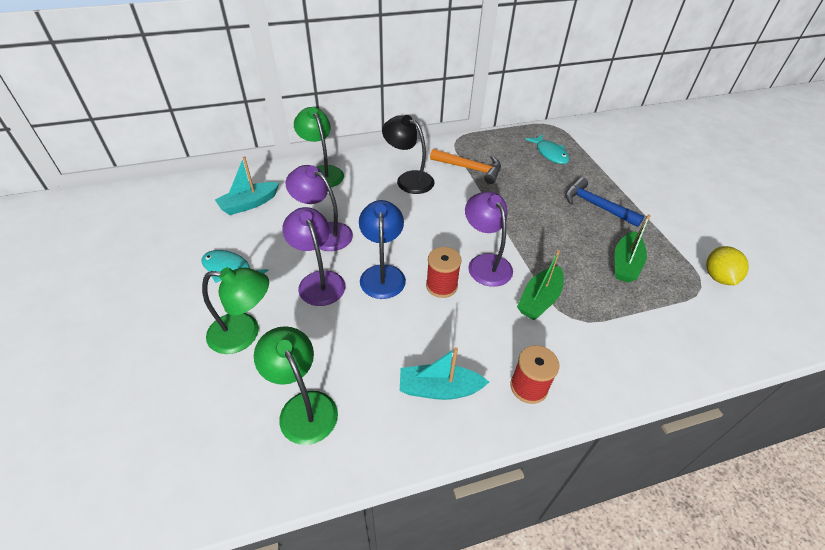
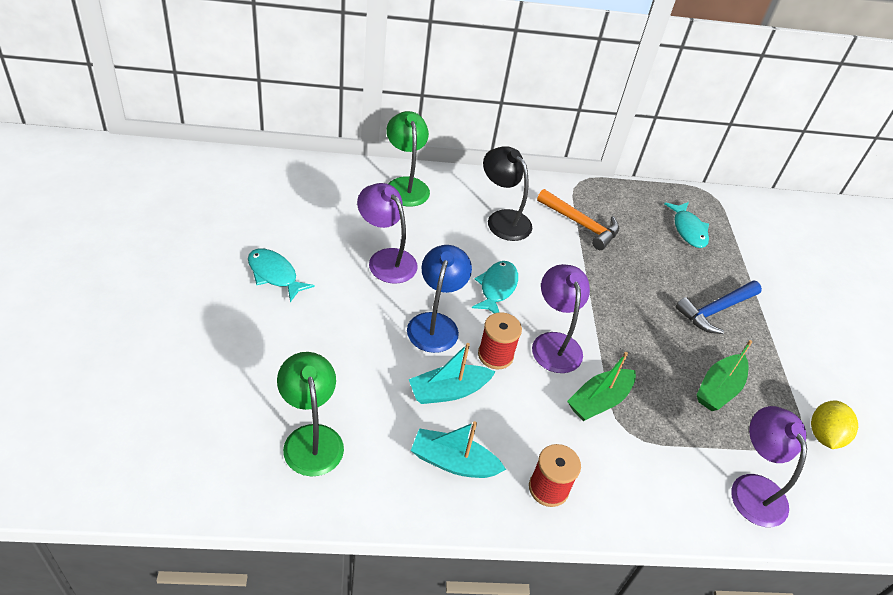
camera: 10 degrees right, 0 degrees up
green lamp [202,267,269,354] -> none
turquoise boat [215,156,279,215] -> turquoise boat moved to [409,343,495,404]
purple lamp [282,207,346,306] -> purple lamp moved to [731,406,807,527]
blue hammer [565,177,644,227] -> blue hammer turned 90 degrees counterclockwise [676,281,762,334]
none -> turquoise fish [472,261,518,313]

